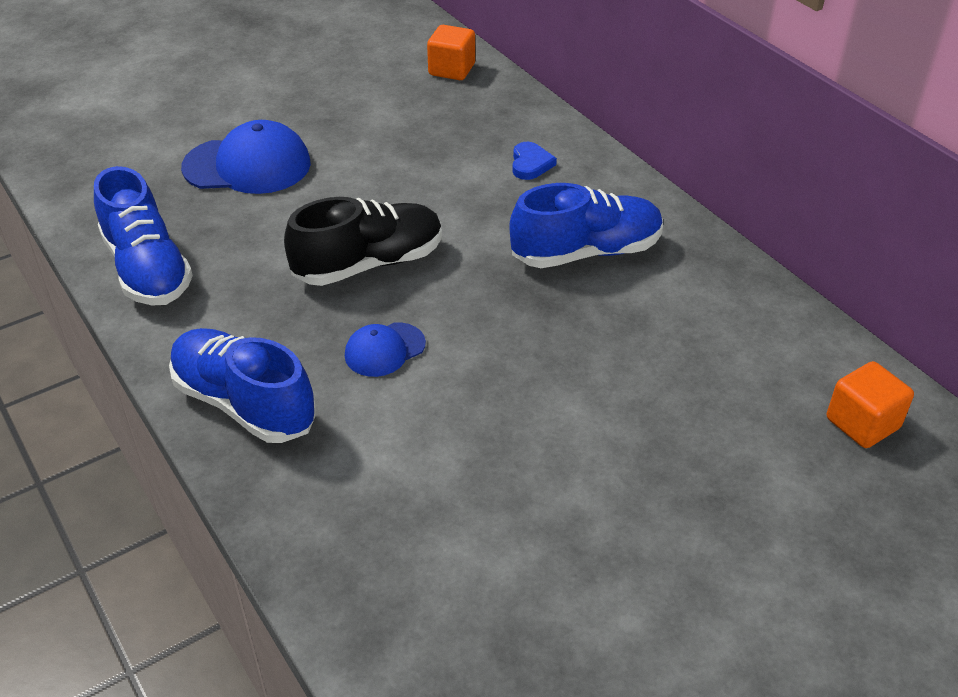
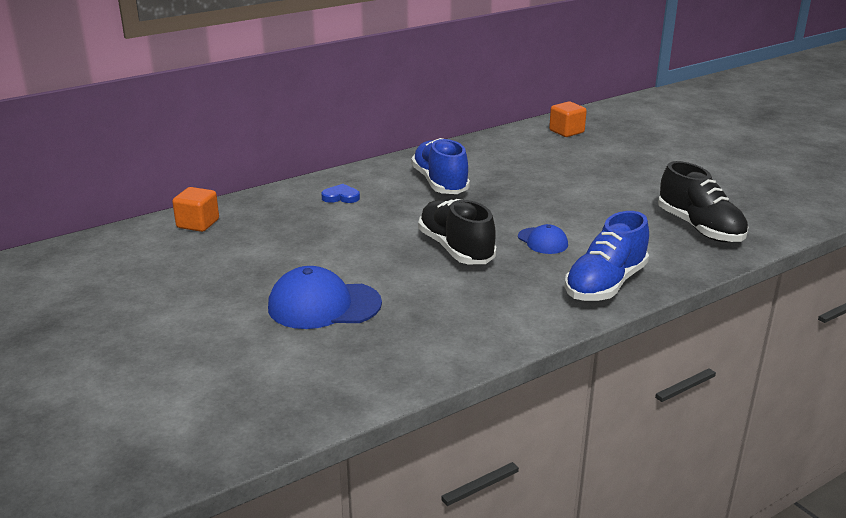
camera: 90 degrees left, 15 degrees down
blue shoe [94,166,193,306] -> none
blue cap [181,120,311,194] -> blue cap turned 90 degrees counterclockwise [268,266,382,329]
none -> black shoe [658,161,748,242]

